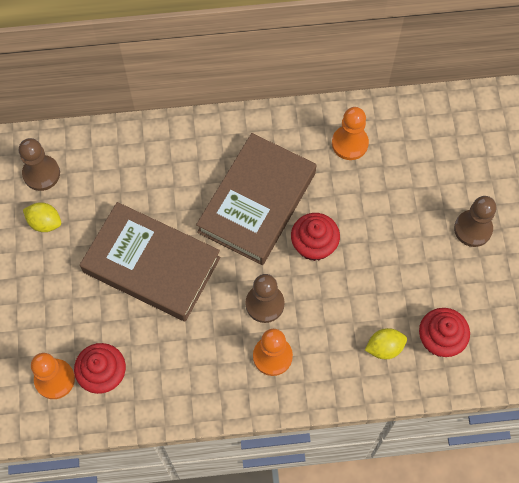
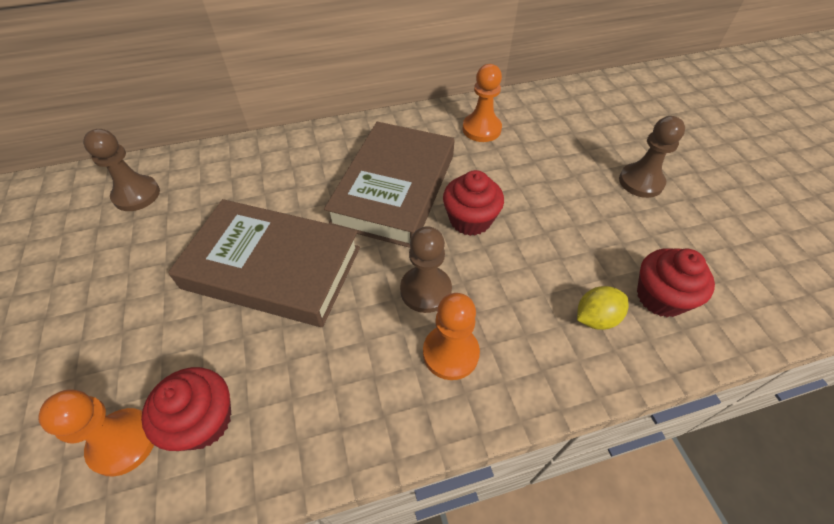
camera: 10 degrees left, 15 degrees down
yellow lemon [23,202,61,232] -> none

